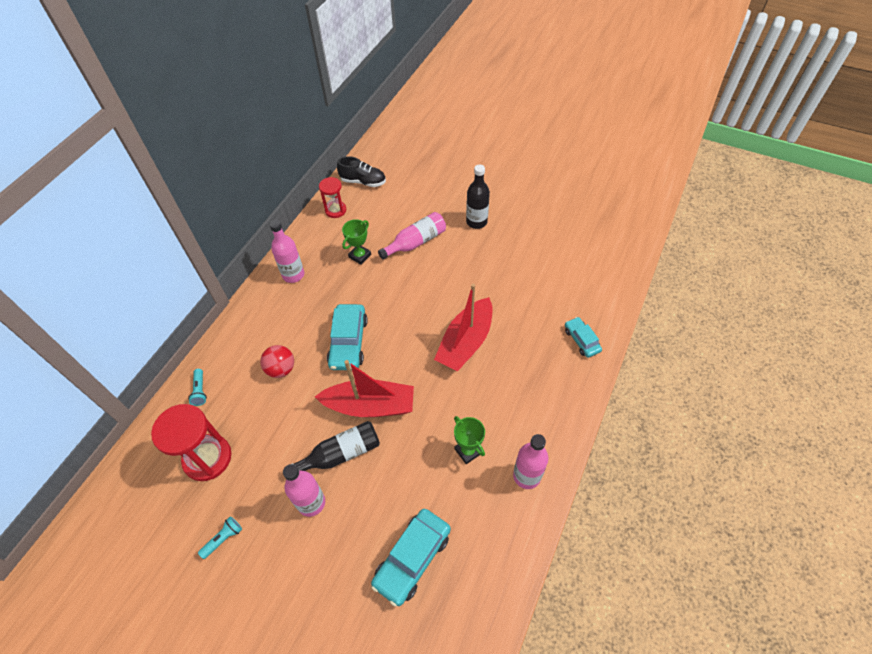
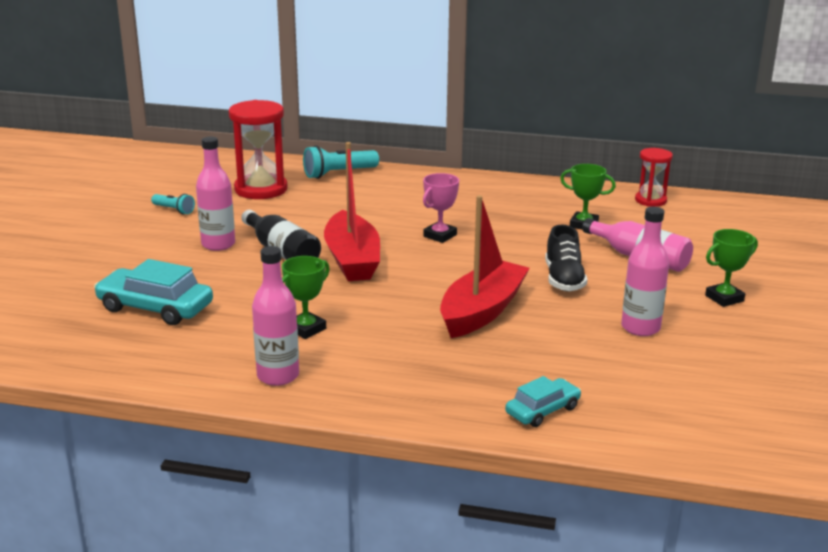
camera: 75 degrees right, 30 degrees down
turquoise flashlight [188,369,207,406] -> turquoise flashlight [303,145,379,179], size x1.72
red ball [260,345,294,378] -> none
pink bottle [270,220,304,283] -> pink bottle moved to [621,207,669,336]
turquoise car [327,304,368,370] -> pink trophy [423,173,459,243]
black shoe [337,156,386,187] -> black shoe moved to [545,224,587,292]
red boat [434,284,493,371] -> red boat turned 105 degrees clockwise [440,195,530,338]
black bottle [466,165,490,229] -> green trophy [705,229,758,307]

